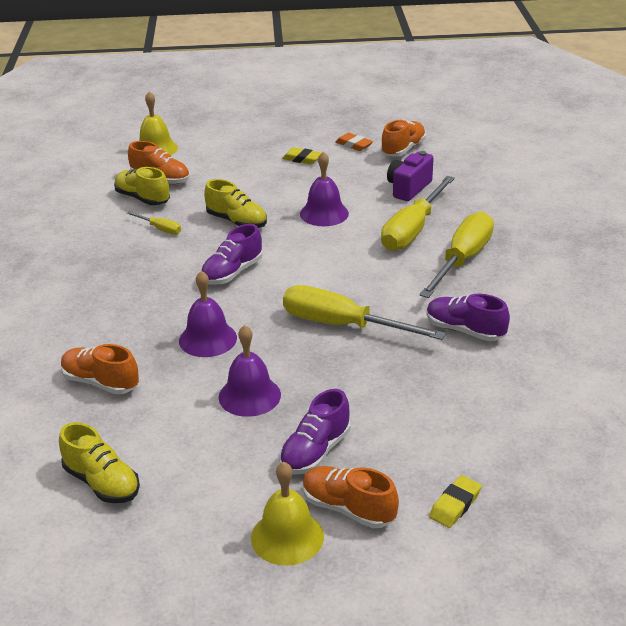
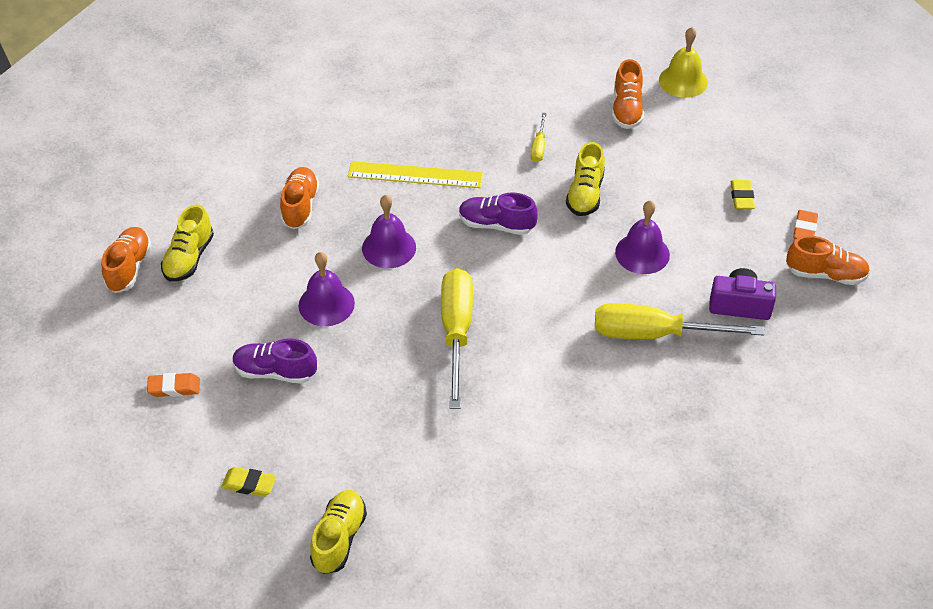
camera: 65 degrees right, 15 degrees up
yellow shoe [114,167,170,205] -> yellow shoe moved to [310,490,367,574]
yellow bell [251,462,324,565] -> orange eraser [147,373,200,397]
orange shoe [303,466,399,528] -> orange shoe moved to [102,227,152,293]
yellow screwdriver [419,212,494,298] -> none
purple shoe [426,294,510,341] -> none
none -> yellow ruler [348,161,483,188]

